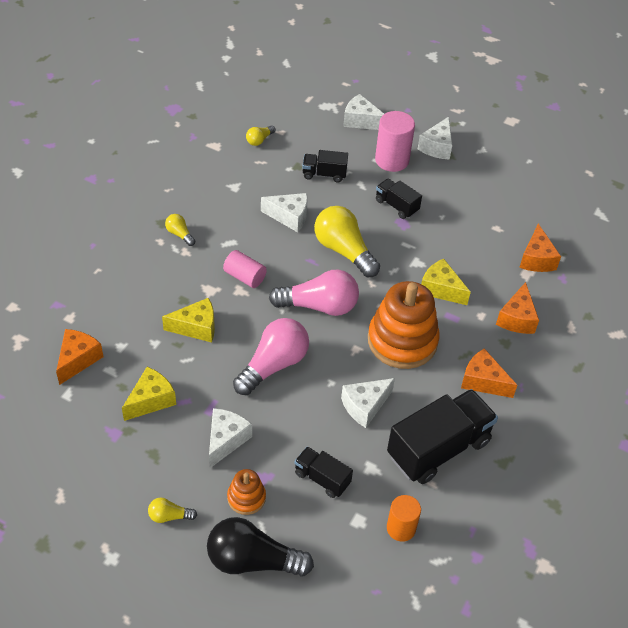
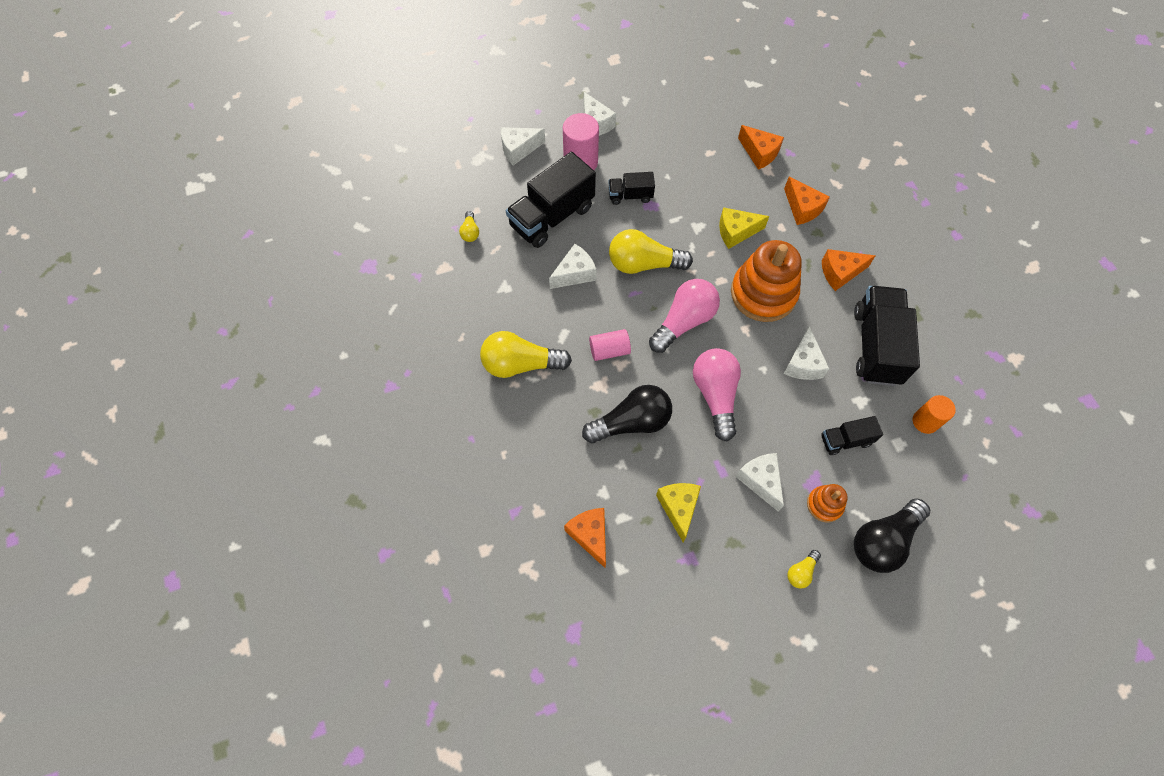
camera: 45 degrees left, 15 degrees up
yellow cheese [162,298,215,343] -> black light bulb [582,385,672,443]
yellow light bulb [165,214,195,246] -> yellow light bulb [480,331,572,378], size x2.15
black truck [302,150,348,183] -> black truck [506,152,596,248], size x1.95

